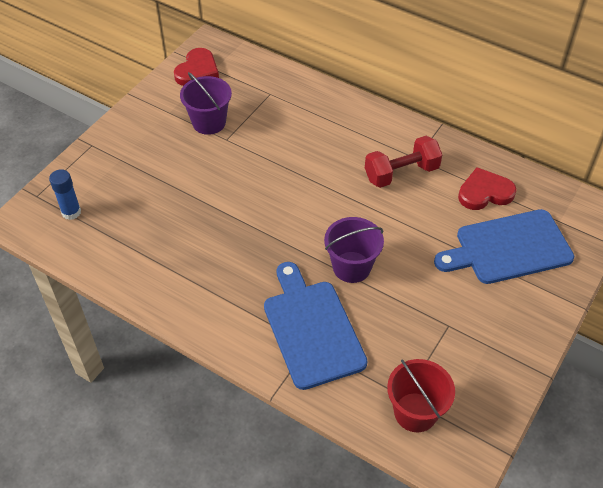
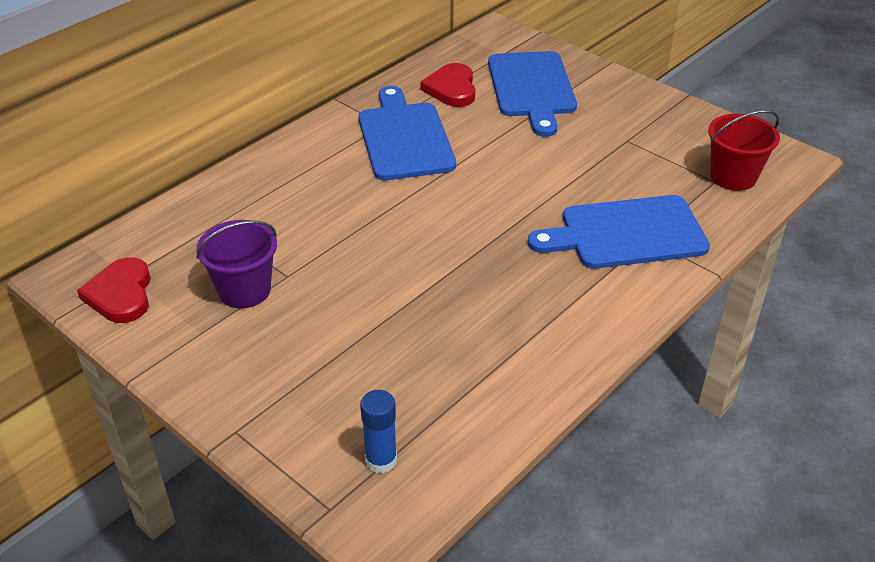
camera: 80 degrees left, 10 degrees down
red heart [174,48,219,86] -> red heart turned 135 degrees counterclockwise [77,257,151,323]
purple bucket [324,217,384,283] -> none
red dumbbell [365,136,442,188] -> blue cutting board [359,86,456,180]

